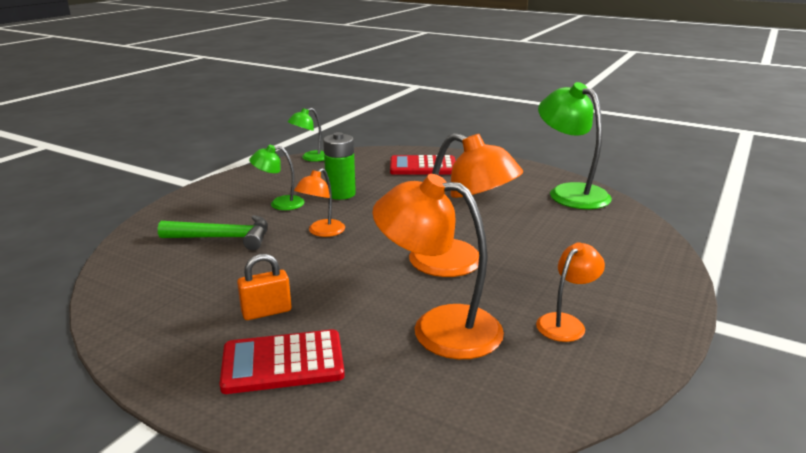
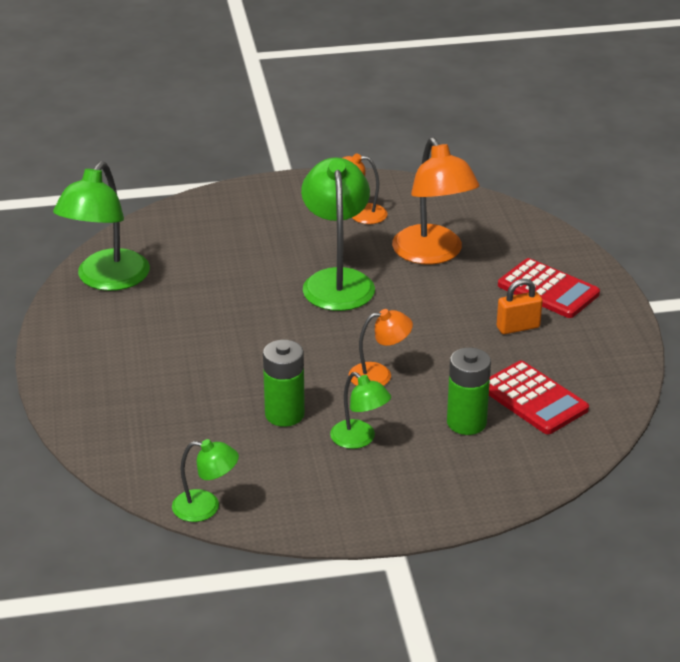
camera: 130 degrees left, 10 degrees up
green hammer [158,215,268,250] -> green battery [447,348,491,435]
orange padlock [237,254,291,320] -> orange padlock turned 45 degrees counterclockwise [497,279,543,334]
red calculator [390,155,455,175] -> red calculator moved to [489,361,589,434]
orange lamp [409,133,523,277] -> green lamp [301,157,375,311]

